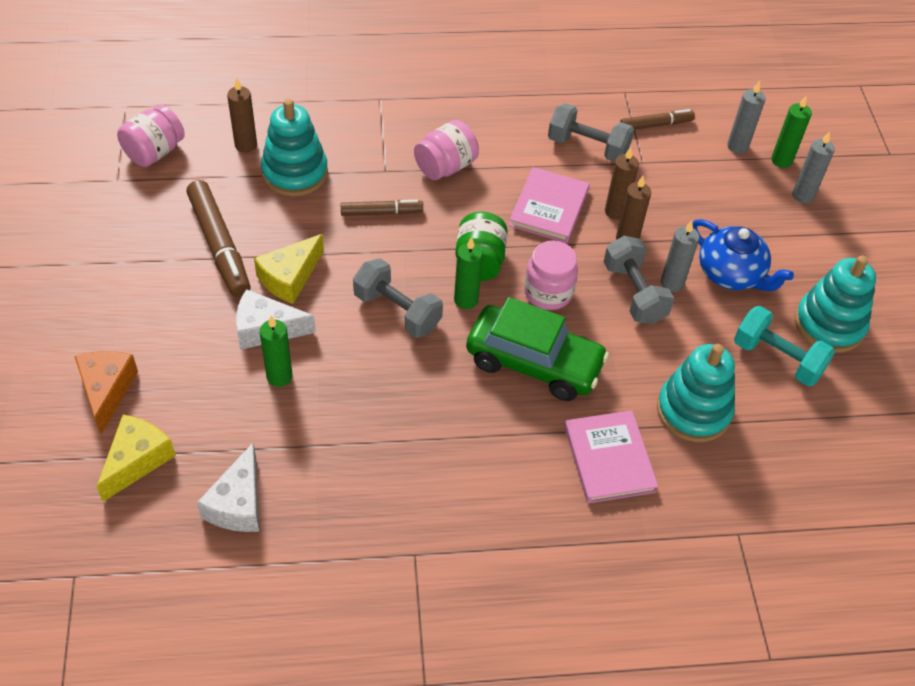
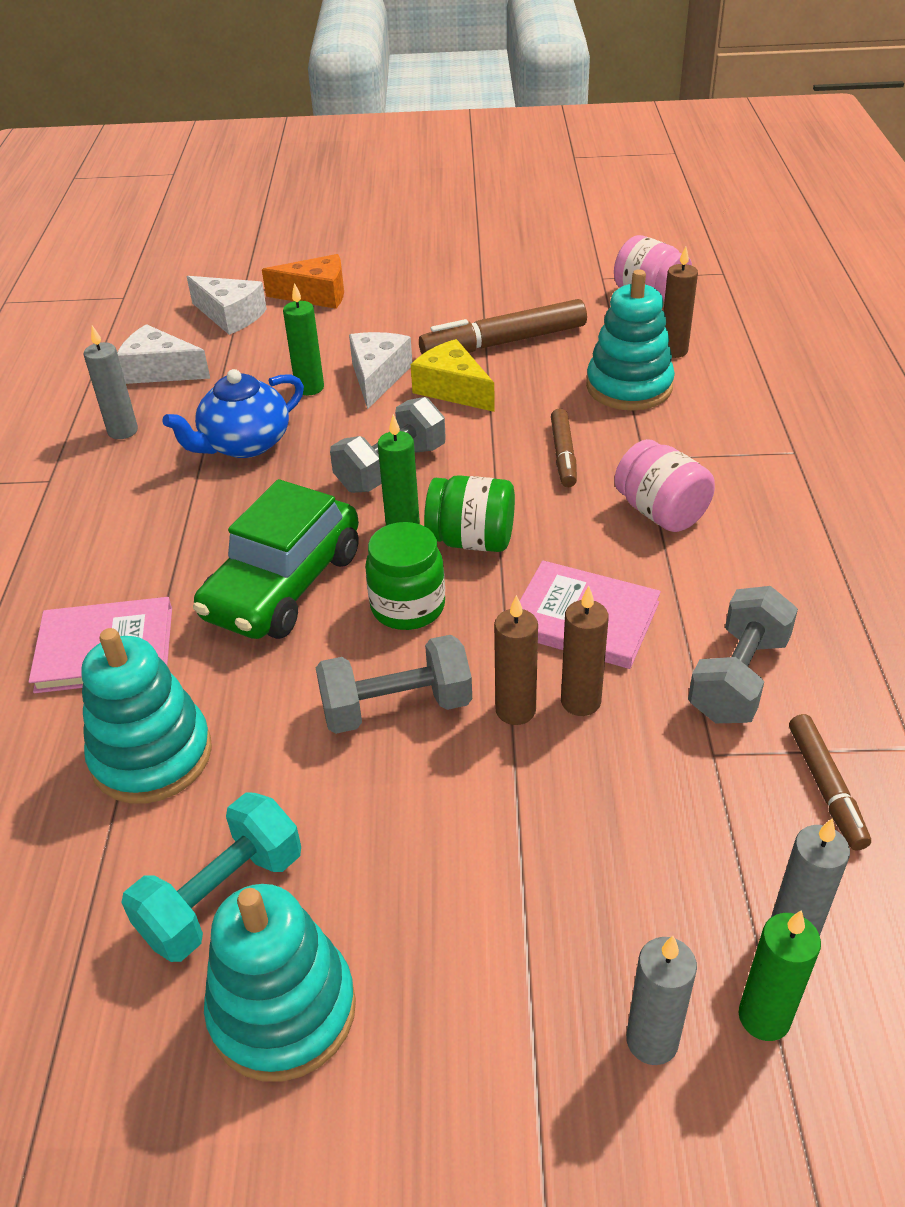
camera: 100 degrees right, 10 degrees down
yellow cheese [96,415,176,502] -> white cheese [187,276,267,335]
pink jar [524,241,578,310] -> green jar [365,522,445,630]
grey candle [661,220,699,292] -> grey candle moved to [84,326,138,439]
blue teapot [693,219,794,291] -> blue teapot moved to [162,369,304,458]

